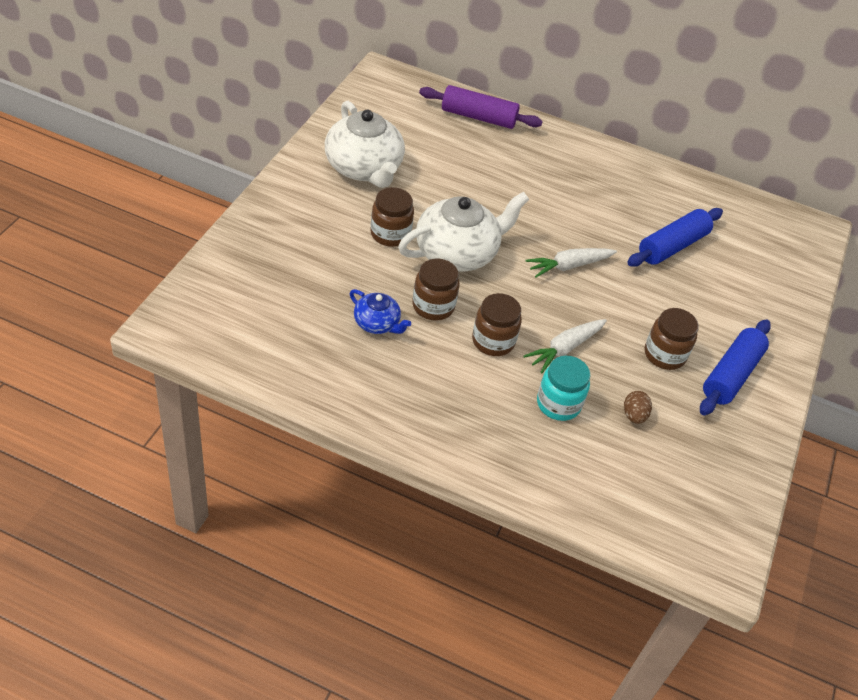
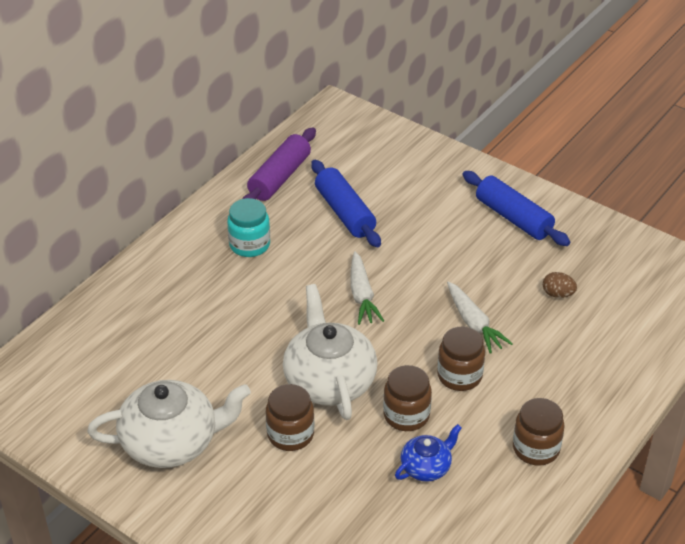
camera: 70 degrees left, 5 degrees down
purple rolling pin [419,85,543,129] -> purple rolling pin moved to [242,127,316,201]
turquoise jar [537,356,590,421] -> turquoise jar moved to [227,198,270,257]
brown jar [645,308,699,370] -> brown jar moved to [513,398,565,466]

